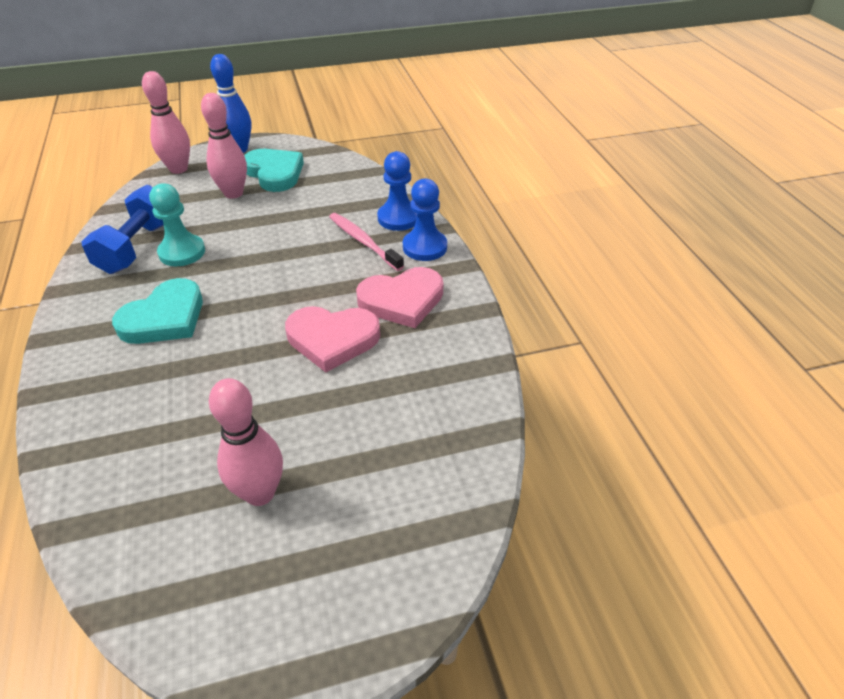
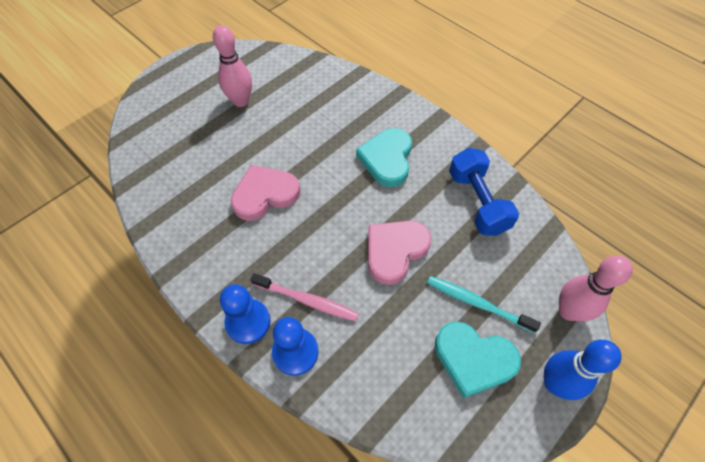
camera: 150 degrees right, 15 degrees up
turquoise pawn [149,183,205,266] -> none
pink bowling pin [201,93,247,199] -> turquoise toothbrush [427,276,541,333]
pink heart [356,267,444,328] -> pink heart moved to [368,221,431,285]

